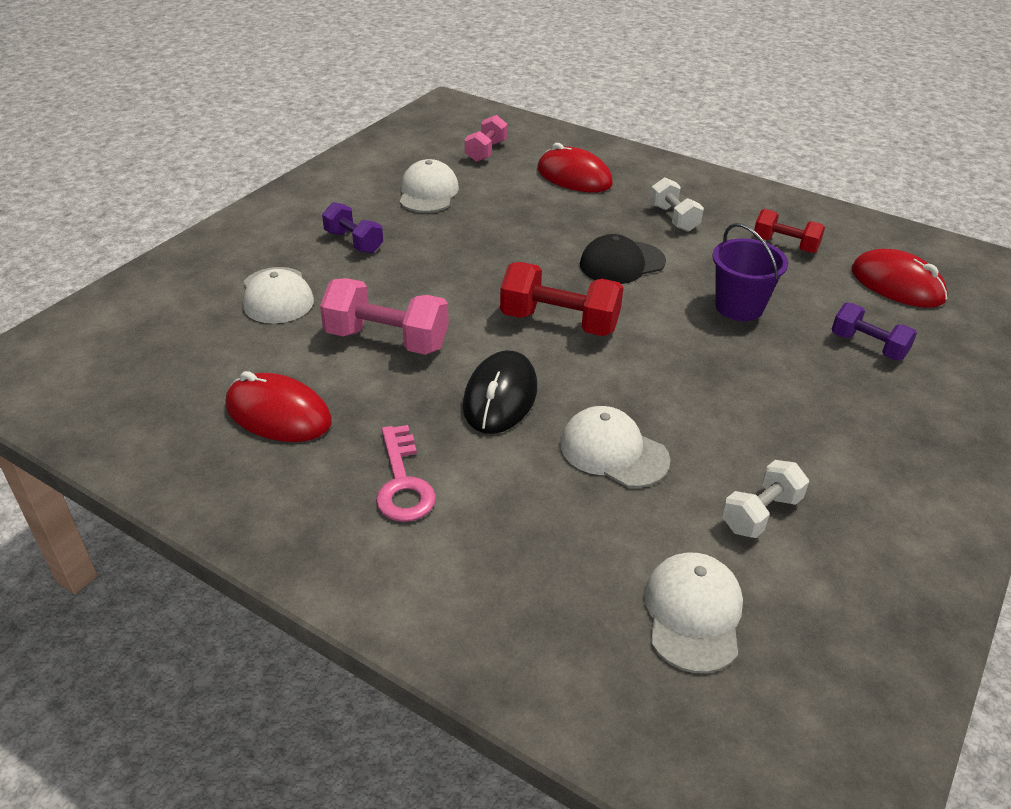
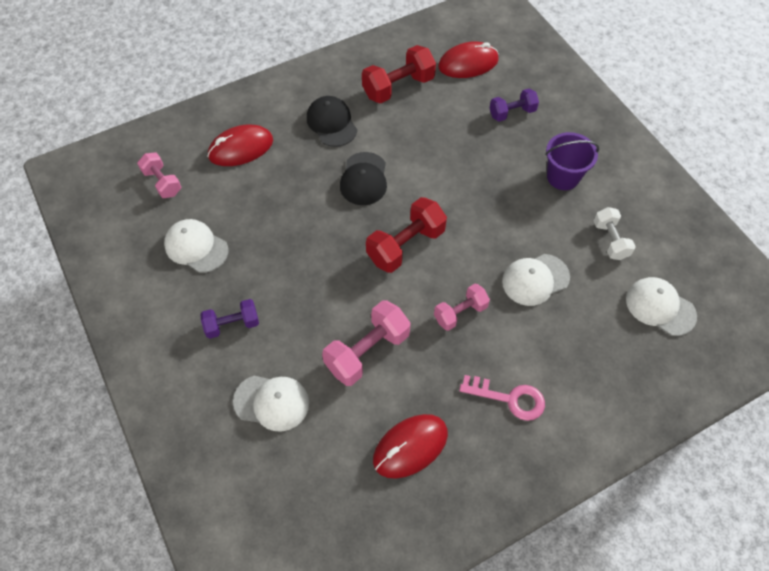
camera: 60 degrees left, 20 degrees up
black mouse [463,350,537,434] -> pink dumbbell [434,284,490,331]
white dumbbell [650,177,704,232] -> black cap [307,96,357,147]
purple bucket [712,223,788,321] -> purple bucket moved to [545,132,600,190]
red dumbbell [753,209,825,253] -> red dumbbell [362,45,436,104], size x1.59

